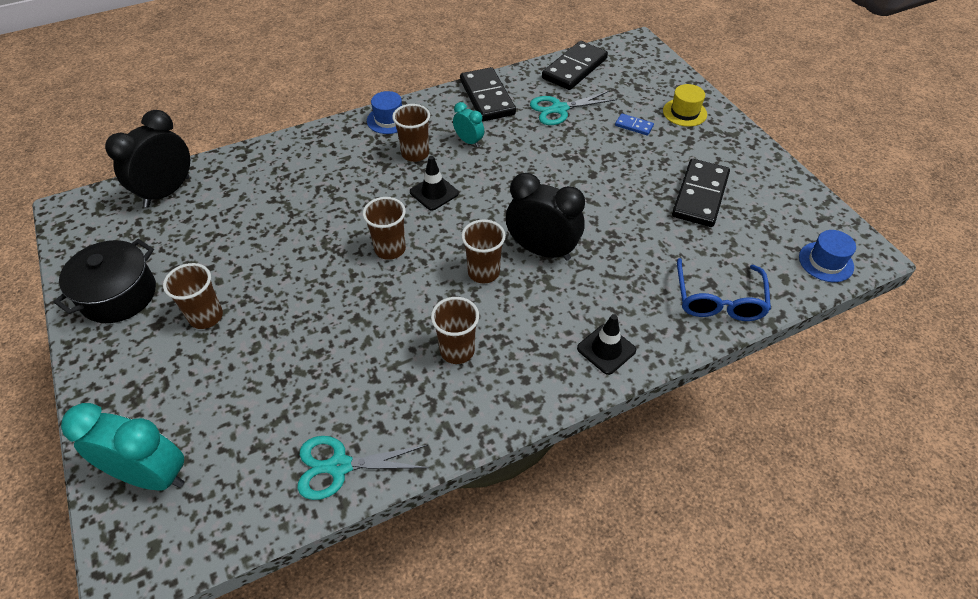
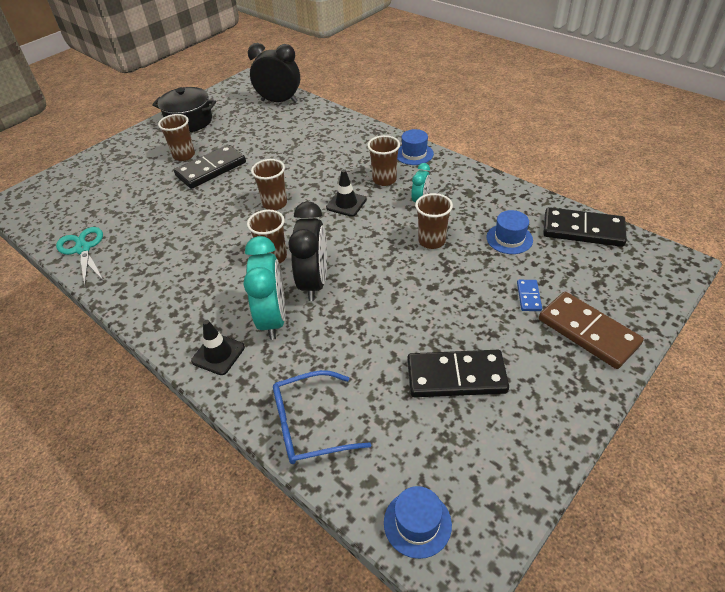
camera: 70 degrees right, 5 degrees down
turquoise clock [61,403,184,491] -> turquoise clock moved to [244,236,285,340]
brown cup [431,297,479,364] -> brown cup moved to [415,193,453,249]
black domino [460,67,516,121] -> black domino moved to [174,144,246,189]
turquoise scissors [530,91,617,125] -> blue hat [486,210,533,254]
yellow hat [663,84,707,127] -> brown domino [539,292,644,369]

